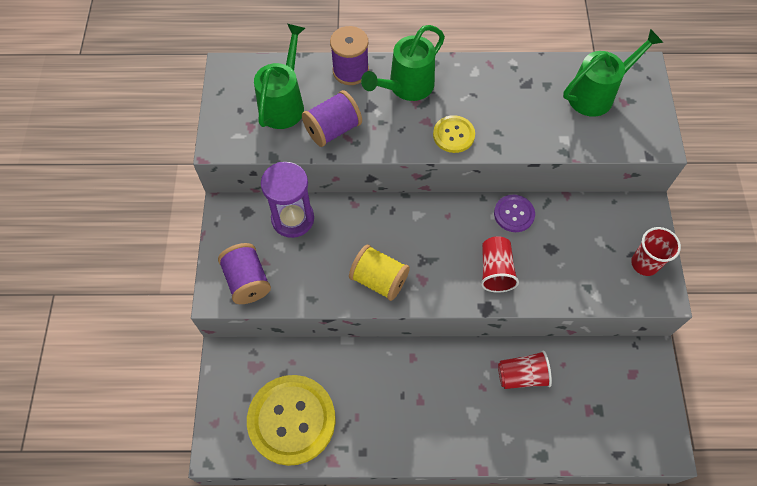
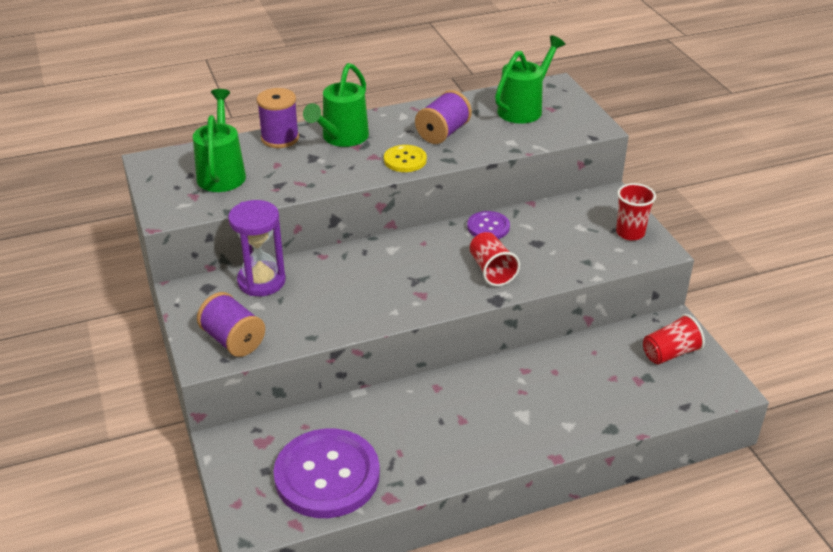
camera: 20 degrees left, 25 degrees down
yellow button [247,375,336,466] -> purple button [273,428,380,518]
purple spool [302,90,362,147] -> purple spool moved to [415,90,472,144]
yellow spool [349,245,410,301] -> none
red cup [498,351,552,389] -> red cup moved to [643,314,705,364]

